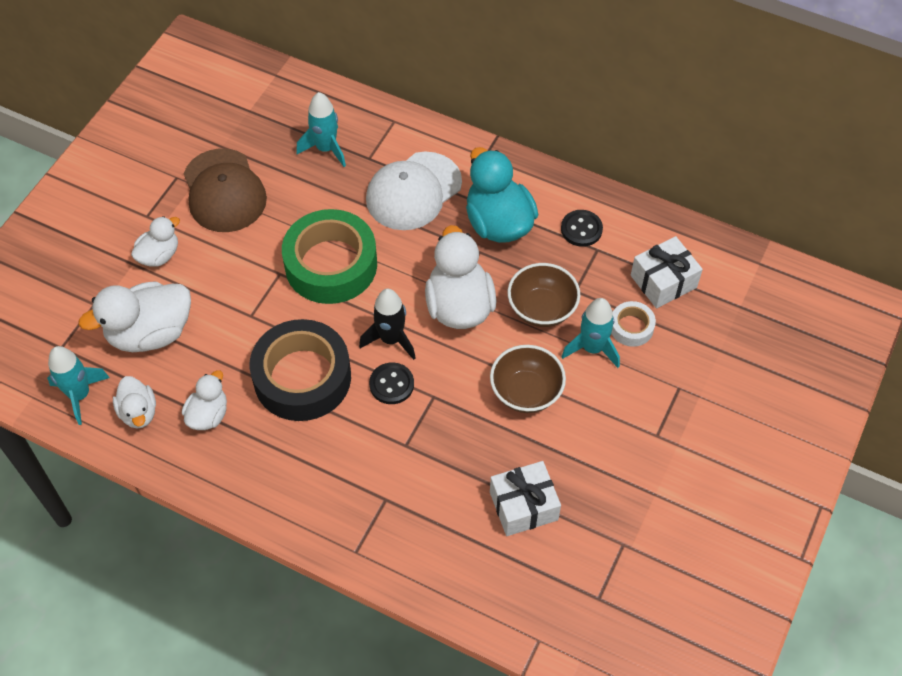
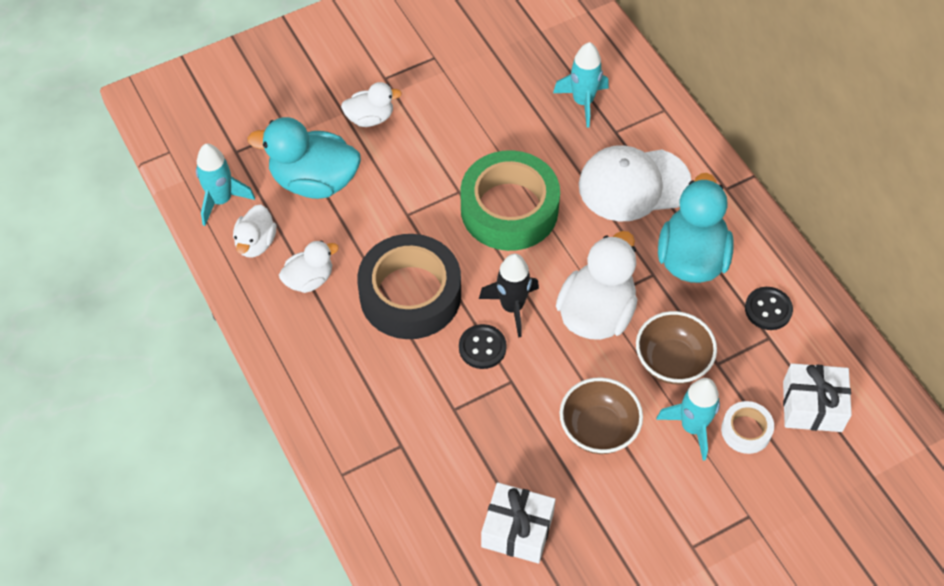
camera: 35 degrees right, 0 degrees up
white duck [78,281,191,352] -> turquoise duck [247,117,361,199]
brown cap [183,148,267,232] -> none

